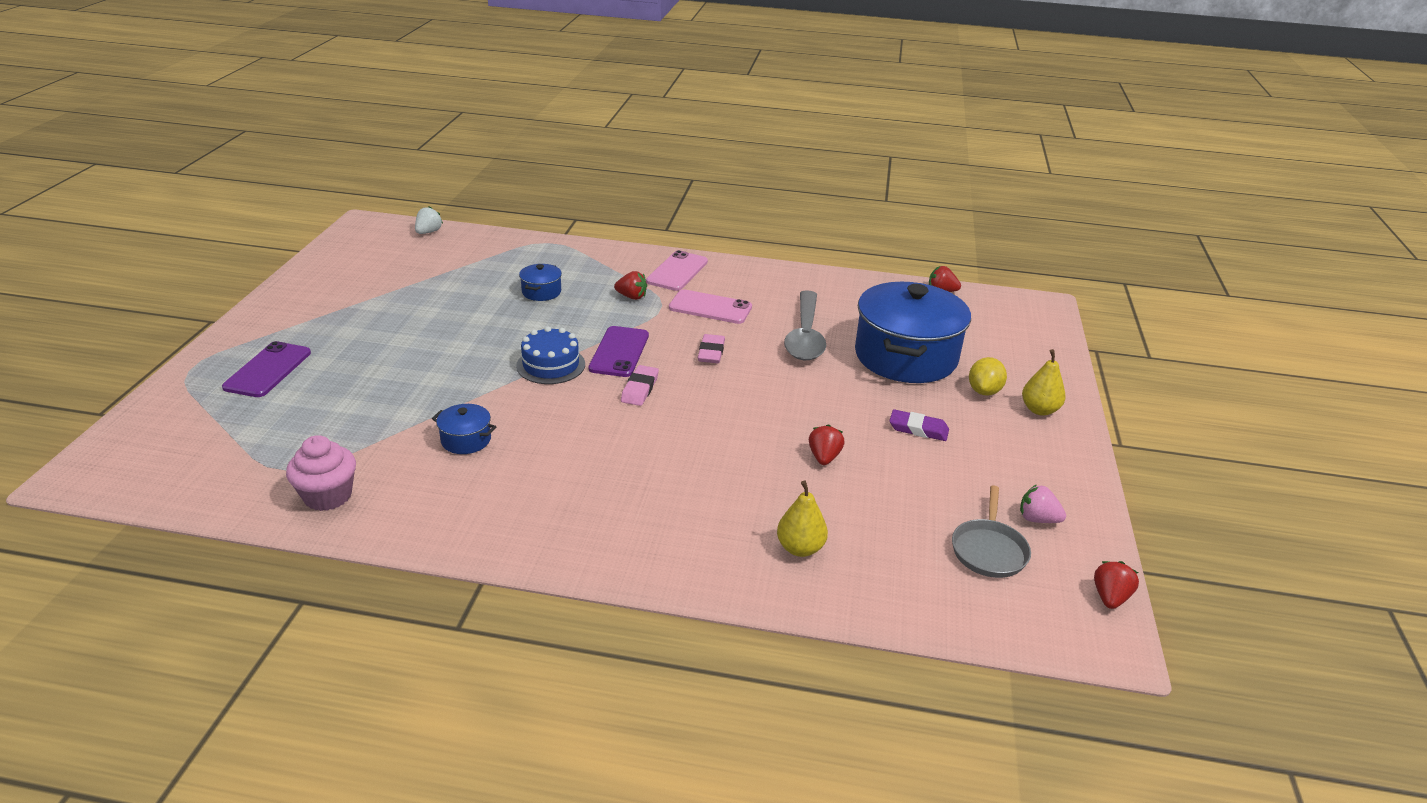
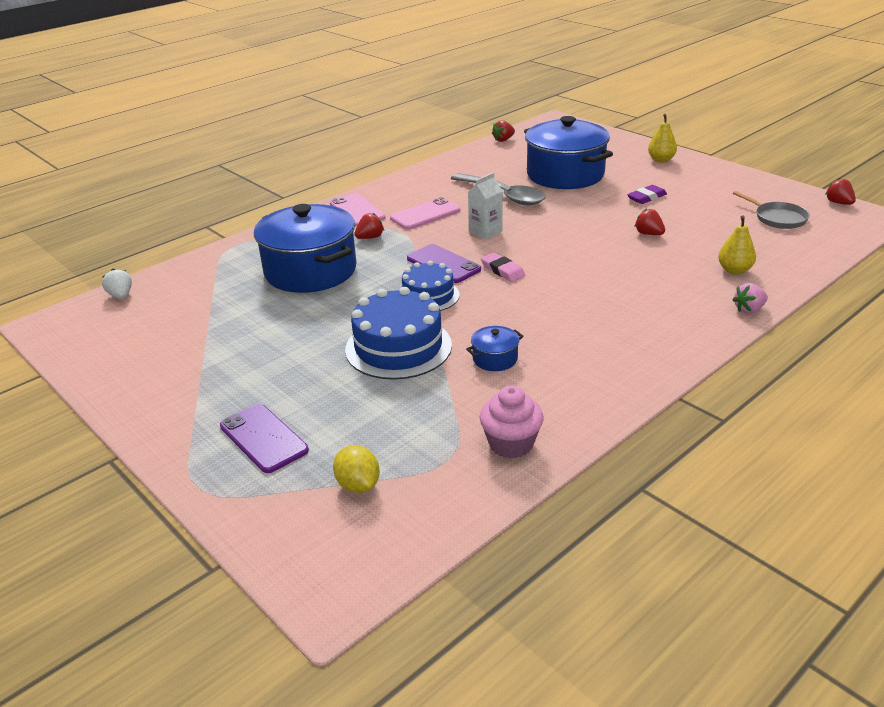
camera: 50 degrees left, 0 degrees up
blue pot [519,264,562,301] -> blue pot [254,204,357,293], size x2.44
pink eraser [698,334,725,363] -> white carton [468,173,502,239]
yellow lemon [969,357,1007,396] -> yellow lemon moved to [333,445,380,493]
pink strawberry [1020,484,1066,523] -> pink strawberry moved to [732,283,768,314]
none -> blue cake [345,287,452,380]

